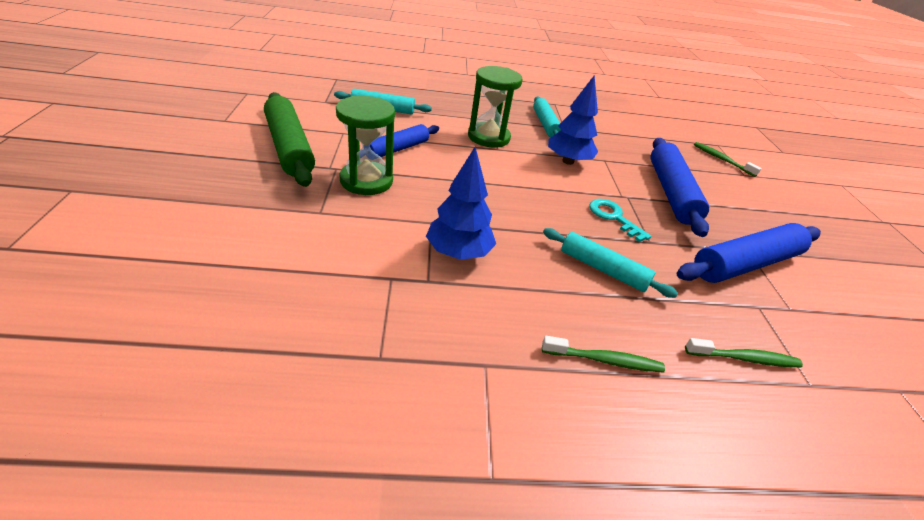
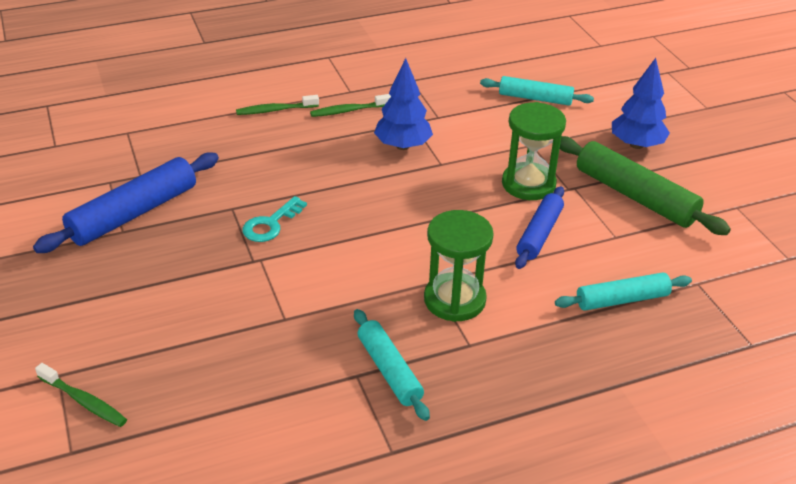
camera: 165 degrees right, 0 degrees up
turquoise rolling pin [543,228,678,298] -> turquoise rolling pin moved to [480,76,594,106]
blue tree [548,75,598,165] -> blue tree moved to [612,58,670,149]
turquoise key [589,199,651,242] -> turquoise key turned 90 degrees clockwise [242,196,307,242]
blue rolling pin [650,138,709,237] -> none
green toothbrush [685,338,803,367] -> green toothbrush moved to [310,94,391,117]

